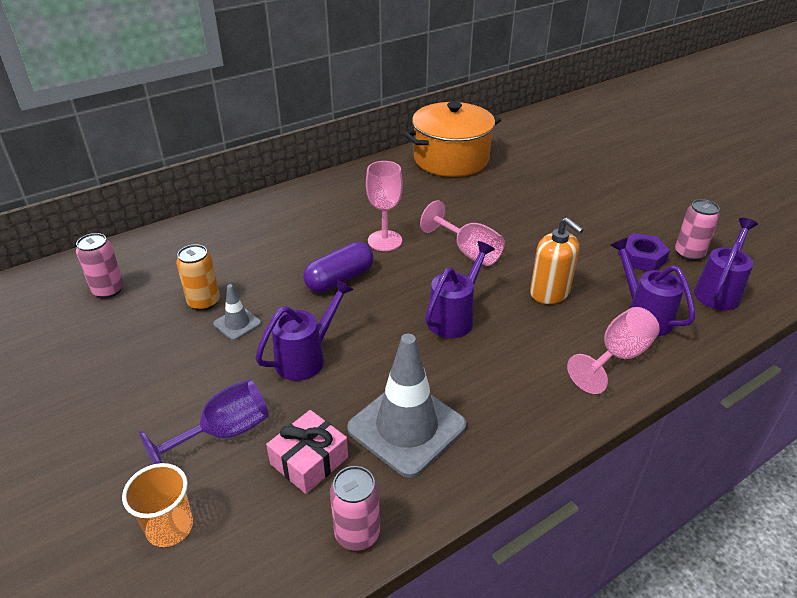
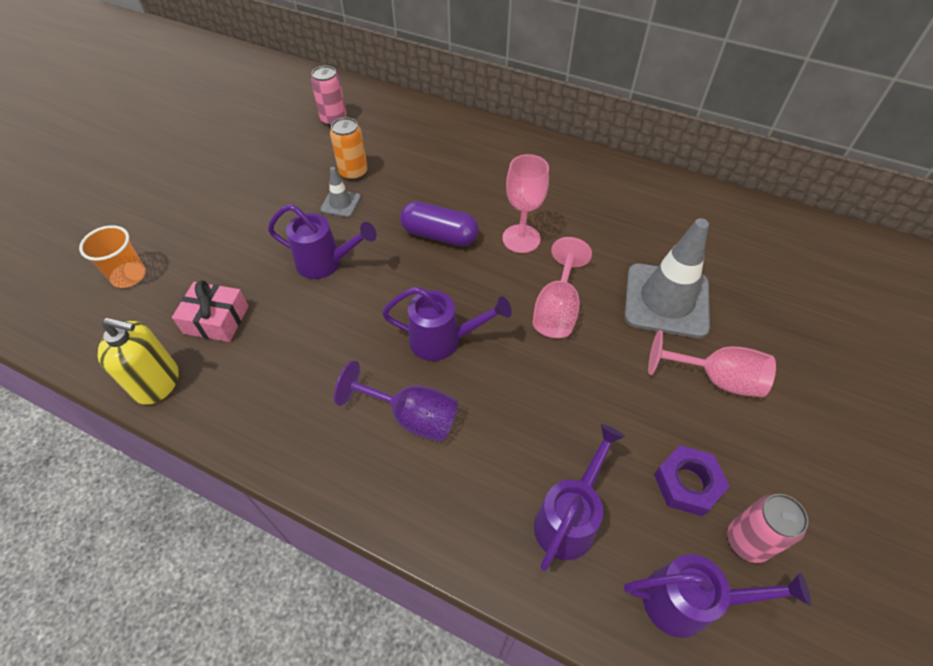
camera: 60 degrees right, 15 degrees up
purple goblet [139,379,268,464] -> purple goblet moved to [334,360,458,442]
pink can [330,466,380,551] -> yellow soap dispenser [98,318,179,405]
grey traffic cone [347,334,466,478] -> grey traffic cone moved to [624,218,710,338]
orange pot [404,102,501,177] -> none
orange soap dispenser [530,217,584,304] -> none
pink goblet [567,307,660,394] -> pink goblet moved to [648,330,776,397]

